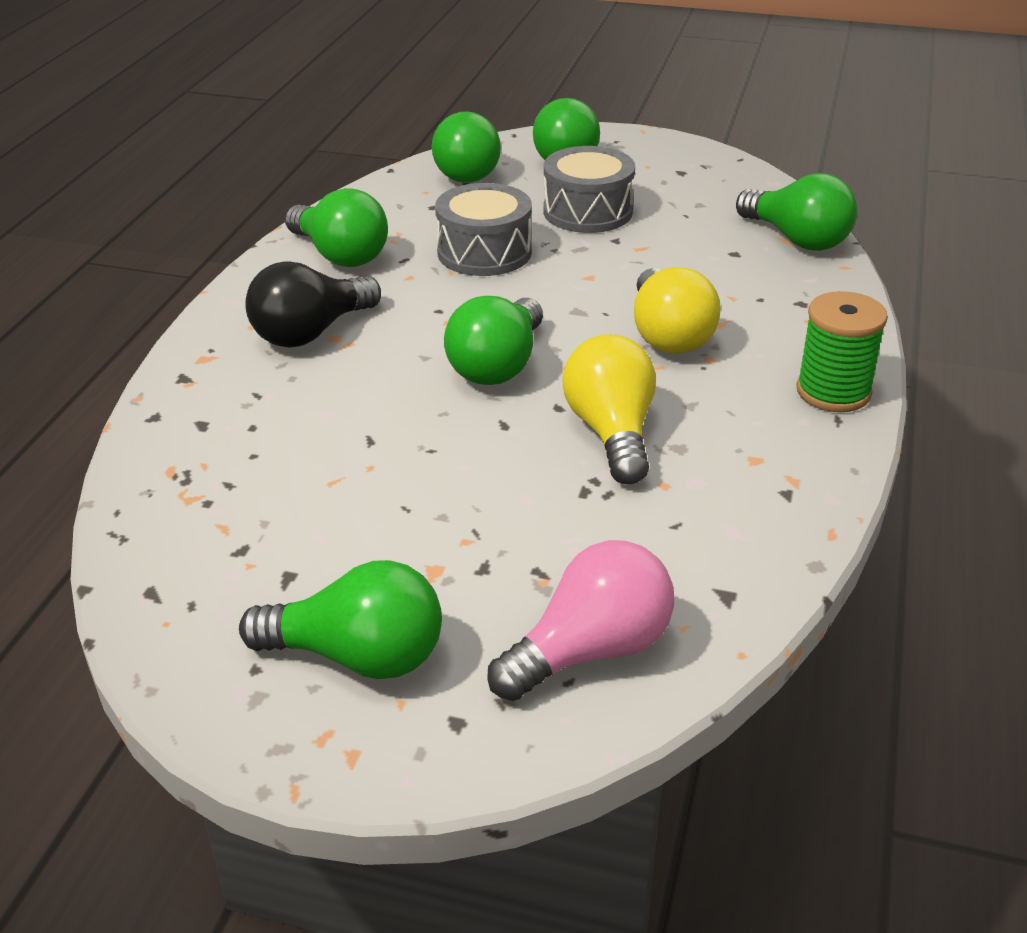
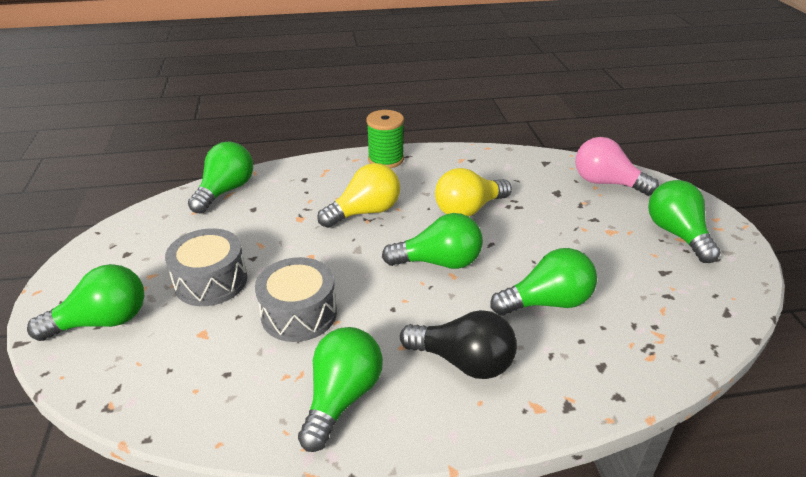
camera: 115 degrees left, 0 degrees up
green light bulb [432,111,501,183] -> green light bulb moved to [490,248,597,316]

